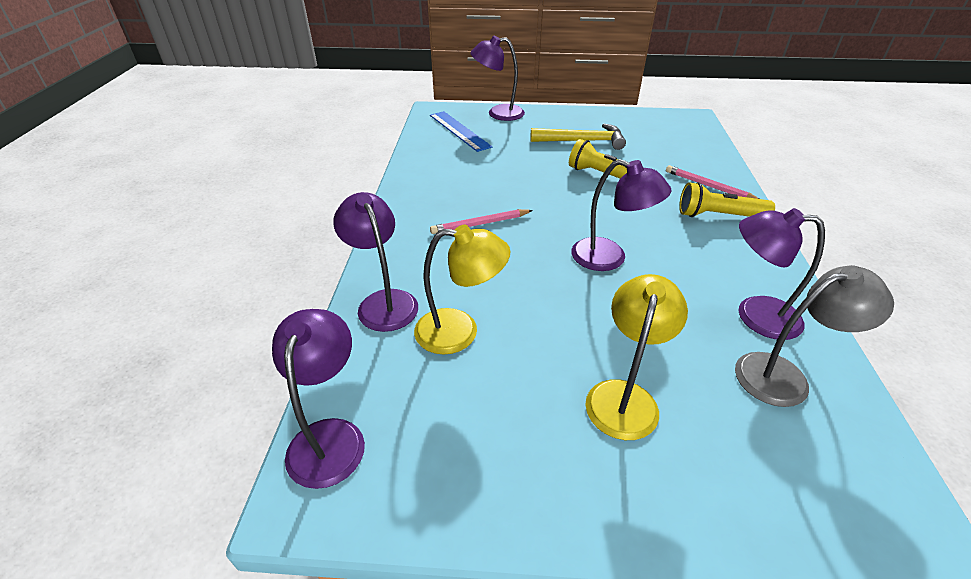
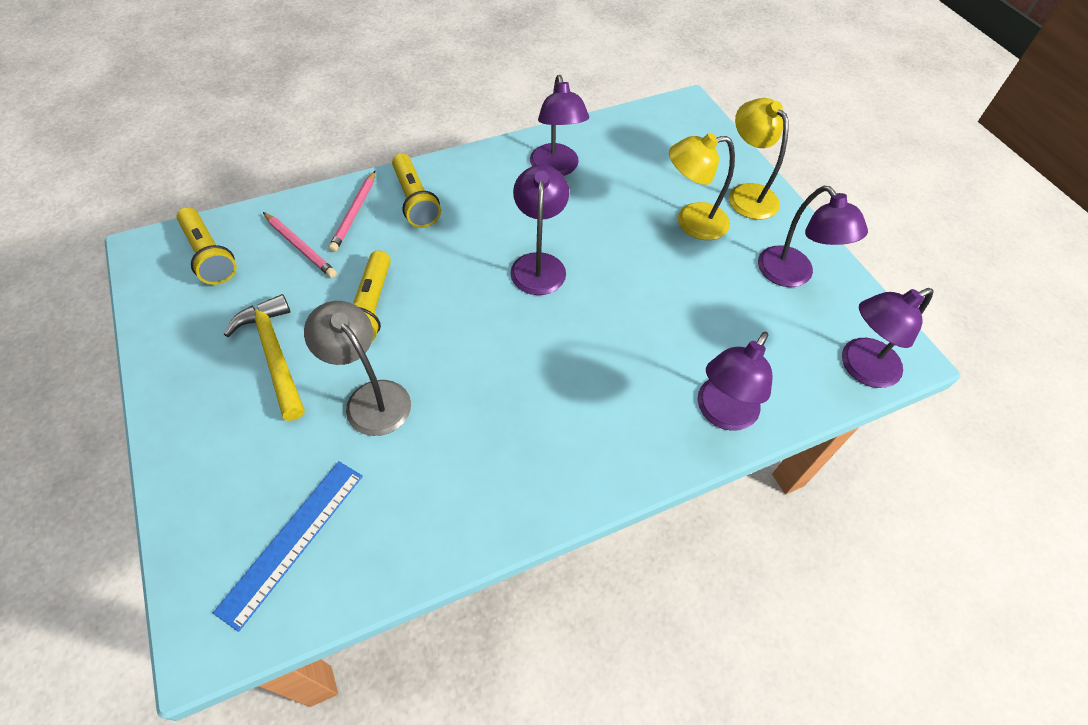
camera: 120 degrees left, 15 degrees up
yellow lamp [414,225,510,355] -> yellow lamp moved to [729,98,789,220]
pink pencil [430,209,533,234] -> pink pencil moved to [263,212,337,278]
purple lamp [470,36,525,121] -> purple lamp moved to [758,186,868,287]
grey lamp [735,265,894,407] -> grey lamp moved to [304,301,411,436]
none -> yellow flashlight [177,207,237,285]

